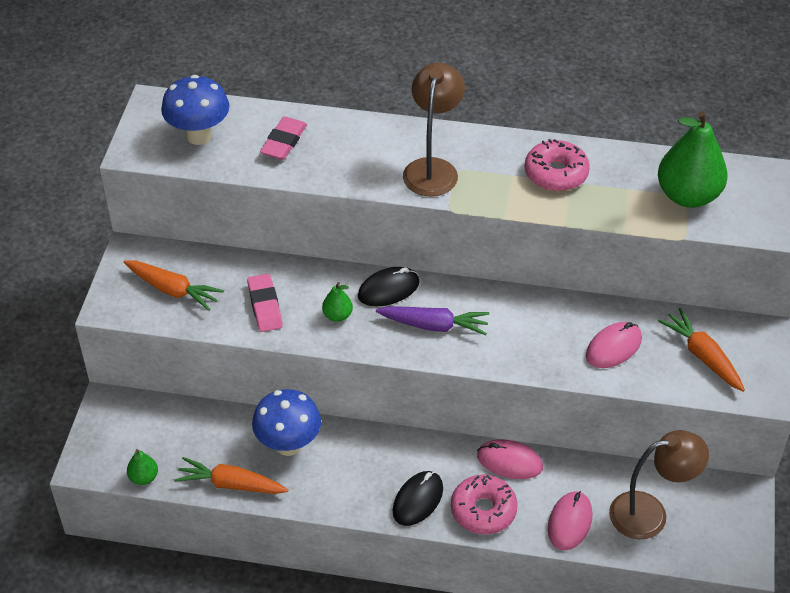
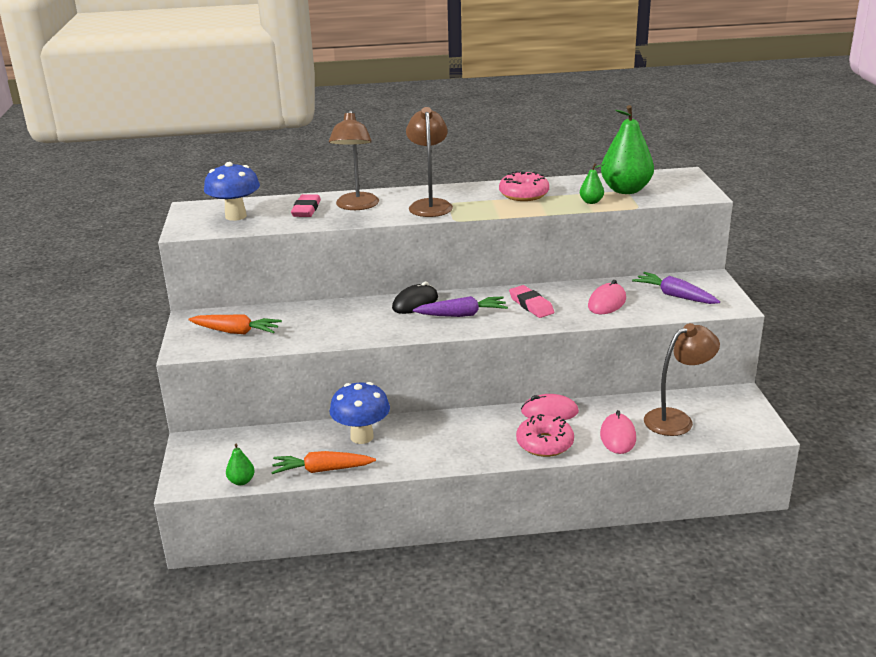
camera: 15 degrees left, 20 degrees down
pink eraser [247,274,283,332] -> pink eraser moved to [509,285,554,318]
green pear [322,282,353,322] -> green pear moved to [580,163,605,204]
black mouse [393,471,443,526] -> none
orange carrot [658,308,745,392] -> purple carrot [632,272,720,304]
none -> brown lamp [329,110,379,210]

